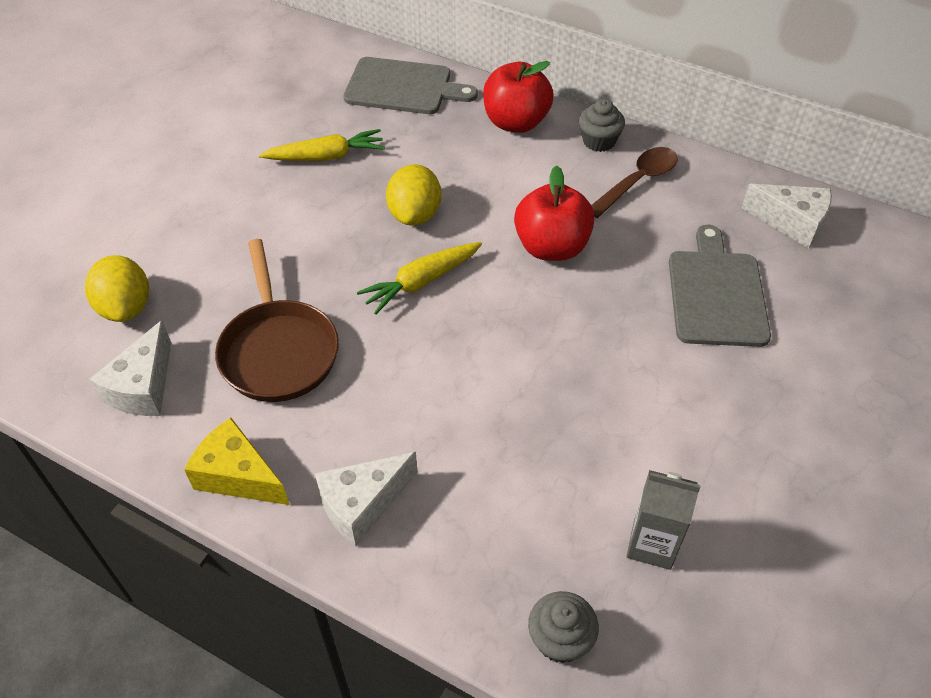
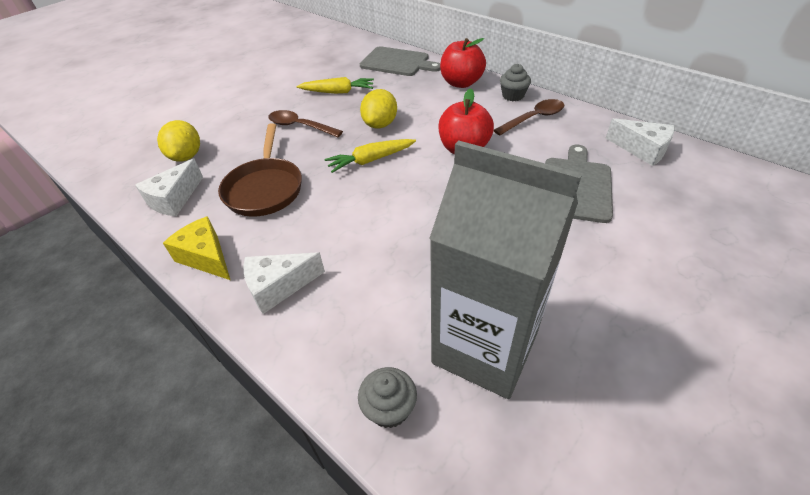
camera: 15 degrees right, 5 degrees down
grey carton [626,470,701,570] -> grey carton [429,140,582,399], size x2.23
none -> brown spoon [268,110,343,137]

